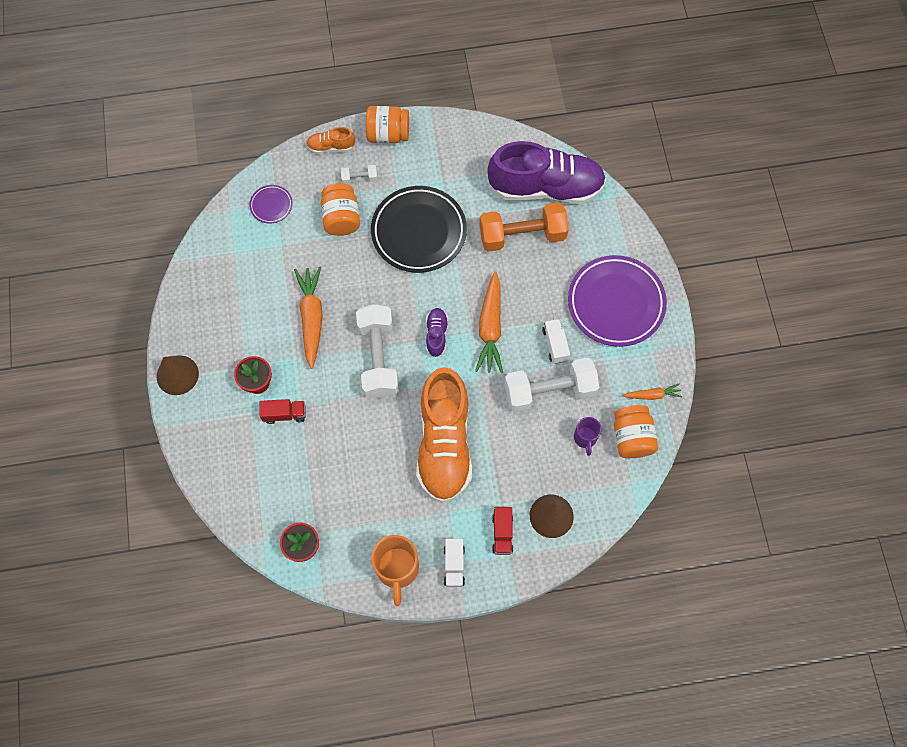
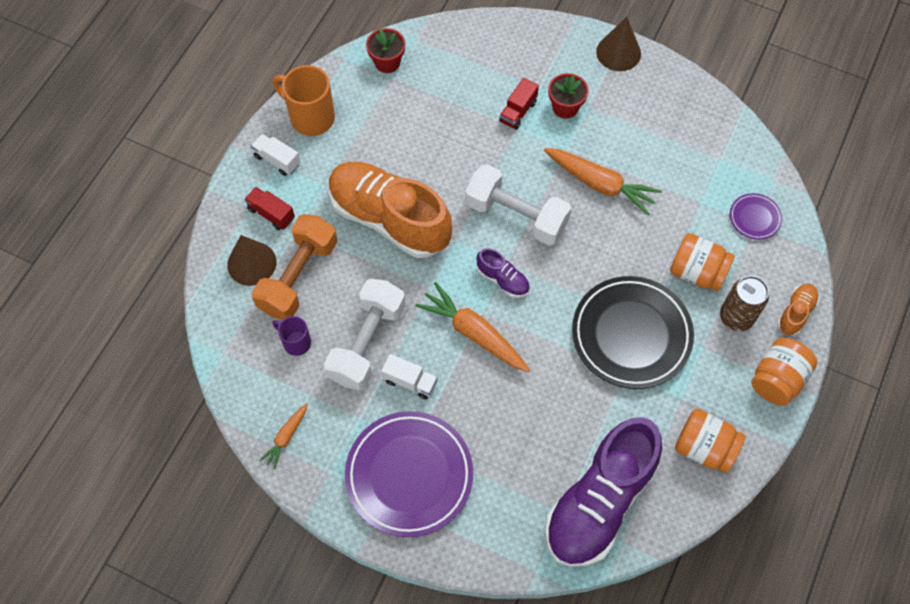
camera: 125 degrees right, 5 degrees down
white dumbbell [341,165,378,184] -> brown can [720,276,769,331]
orange dumbbell [480,202,569,252] -> orange dumbbell moved to [252,214,337,320]
orange jar [614,405,658,458] -> orange jar moved to [675,409,745,473]

